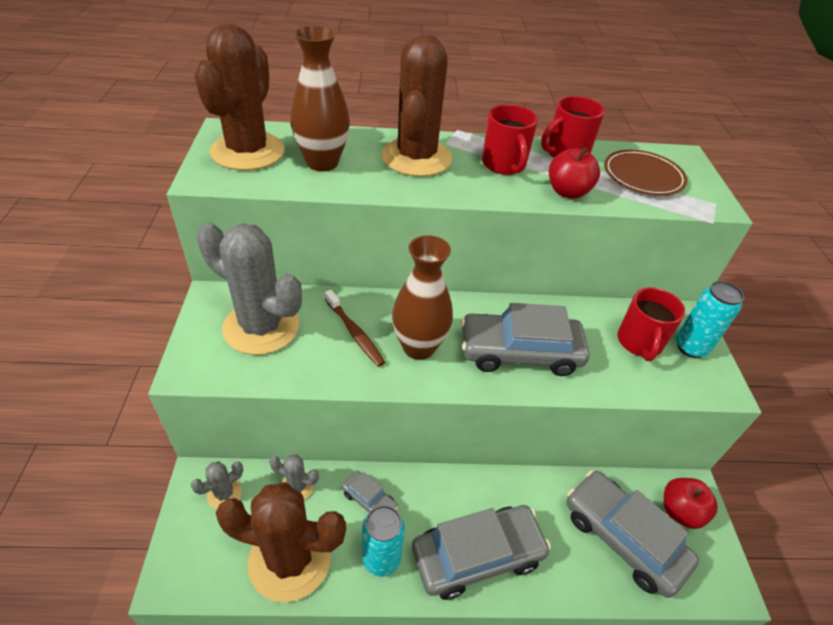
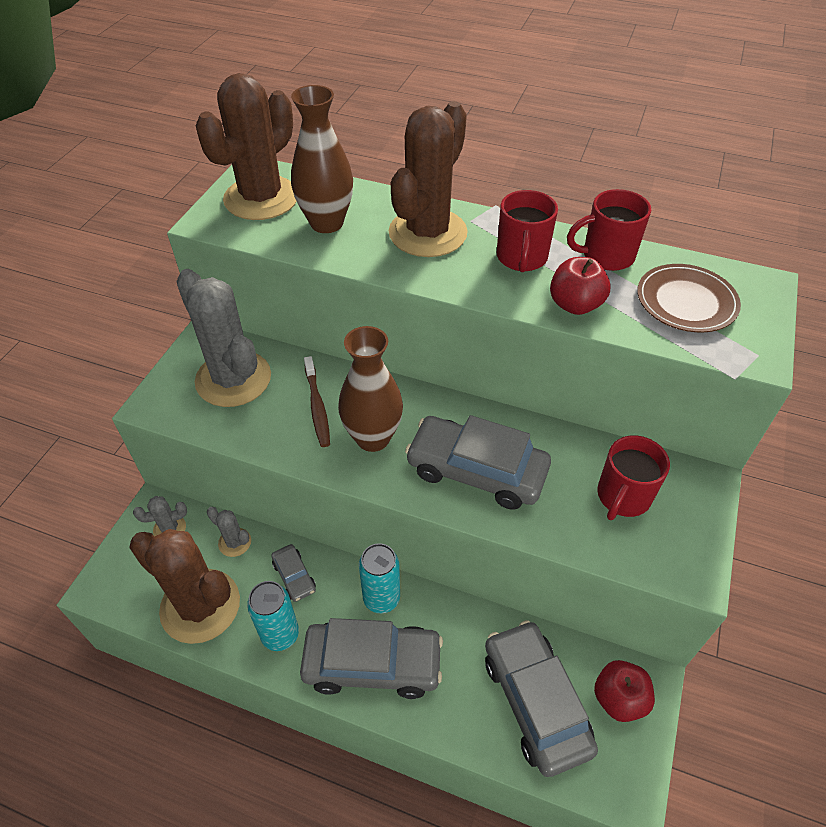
camera: 25 degrees right, 5 degrees up
turquoise can [676,281,744,358] -> turquoise can moved to [359,543,400,613]

